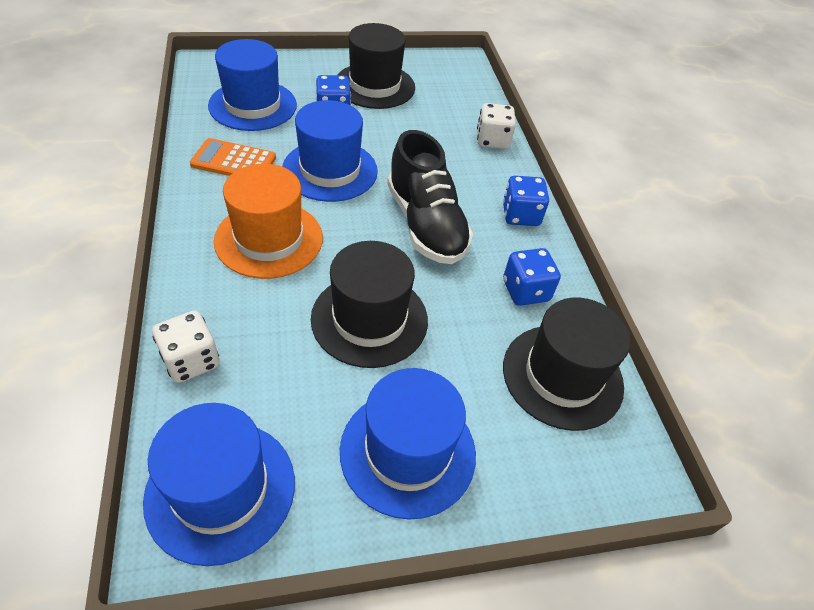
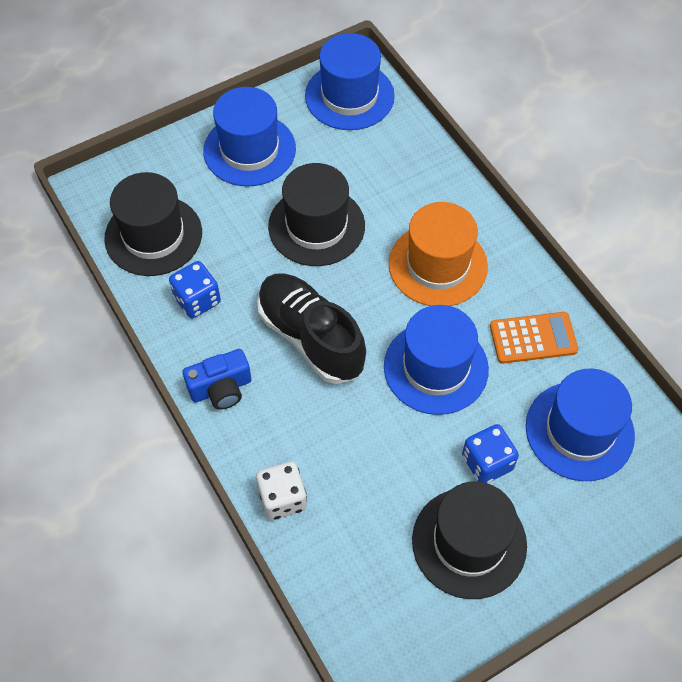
camera: 165 degrees right, 10 degrees up
white dice [152,311,220,383] -> none
blue dice [503,176,549,226] -> blue camera [183,349,251,410]

